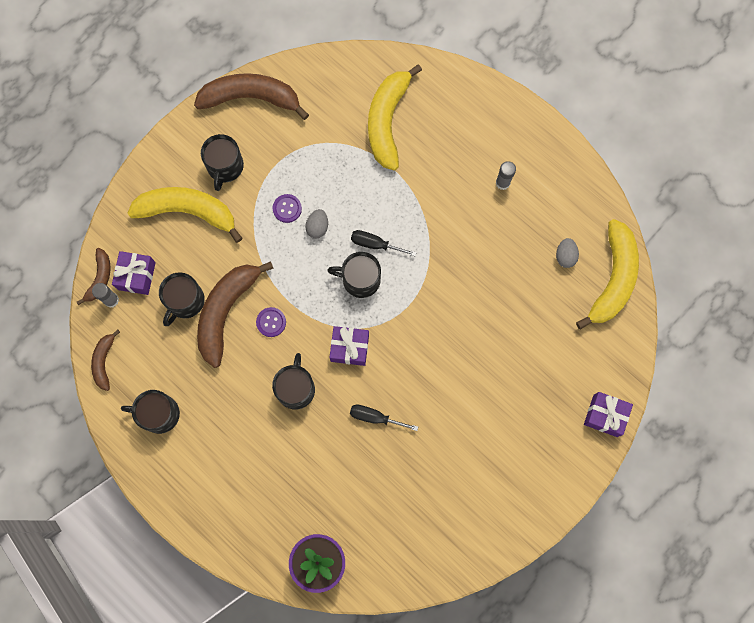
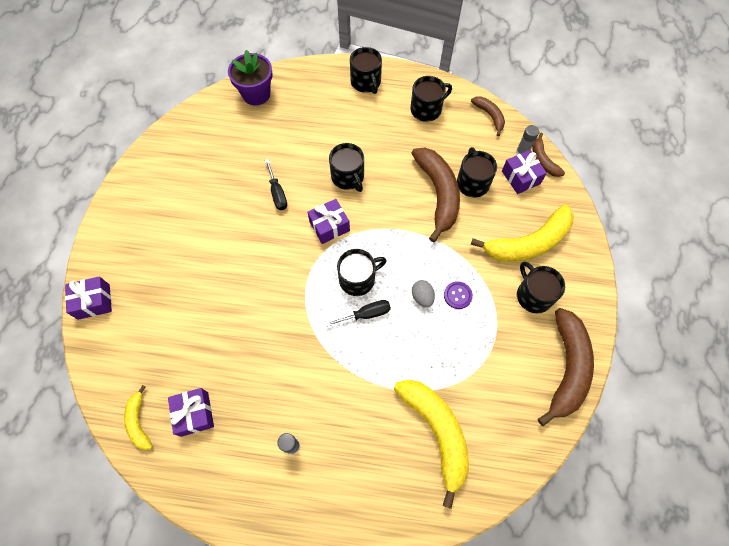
camera: 145 degrees right, 10 degrees down
brown banana [194,73,309,120] -> brown banana turned 45 degrees counterclockwise [538,308,594,426]
purple button [256,307,286,337] -> none
black screwdriver [350,404,418,431] -> black screwdriver turned 90 degrees clockwise [265,159,287,210]
grey egg [556,238,579,268] -> purple gift [168,388,214,437]
yellow banana [576,219,639,330] -> yellow banana [124,385,153,450], size x0.52
none -> black mug [350,47,382,94]

